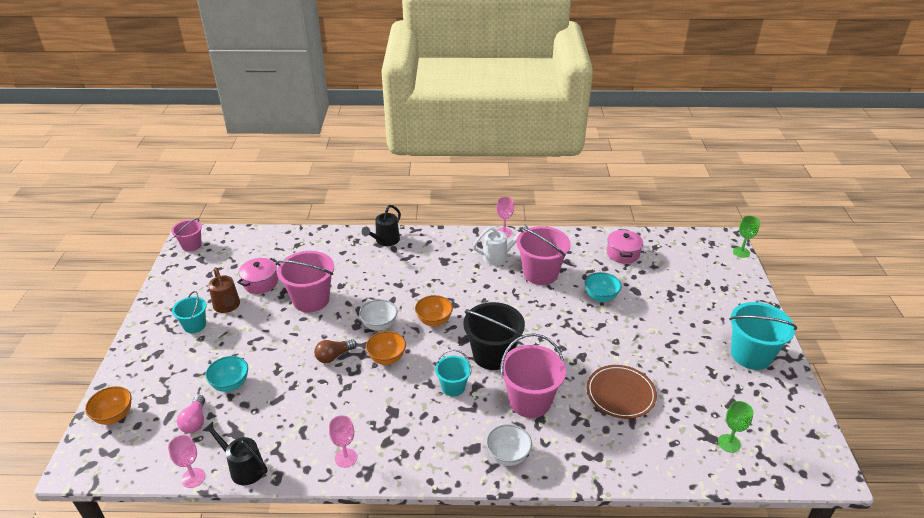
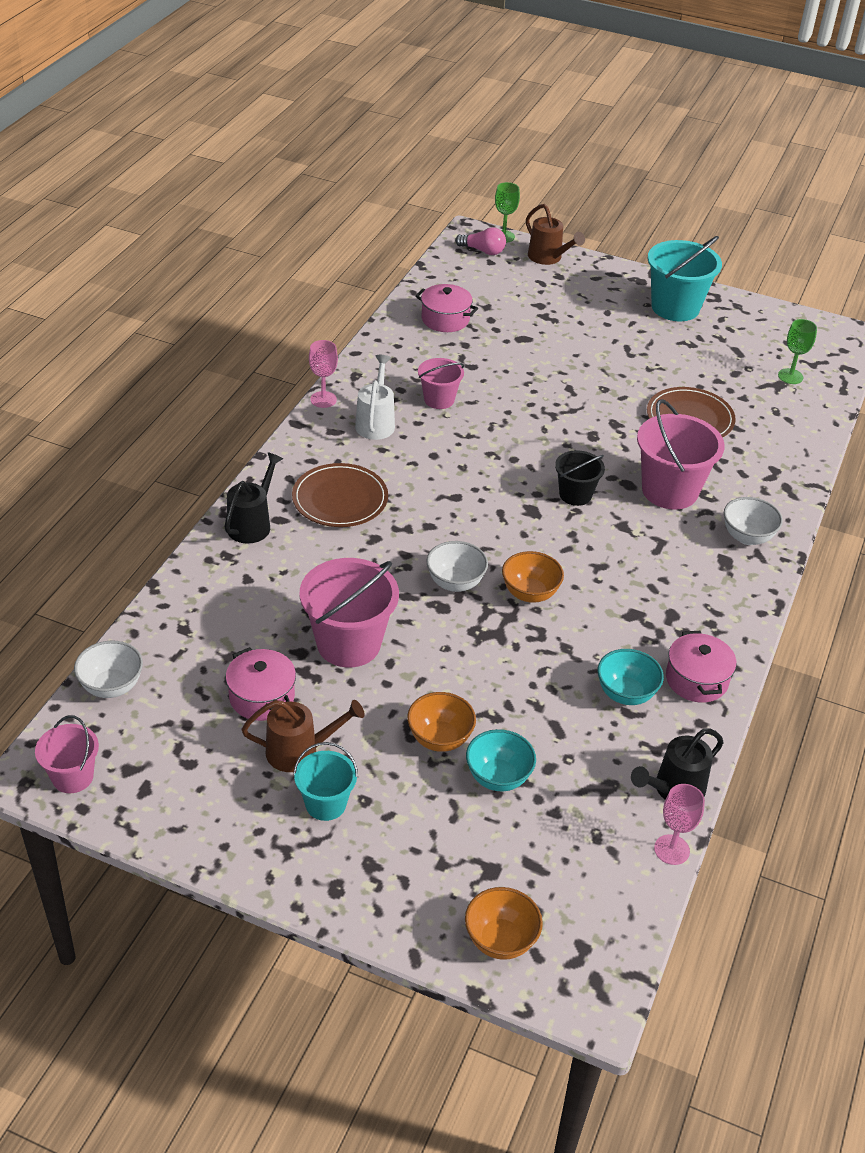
camera: 70 degrees left, 5 degrees up
pink light bulb [177,395,205,433] -> pink light bulb moved to [455,227,506,255]
brown light bulb [314,339,357,363] -> none
pink goblet [329,415,357,468] -> pink pot [666,631,736,703]
black watering can [362,205,401,246] -> black watering can turned 120 degrees counterclockwise [224,452,283,543]
orange bowl [415,295,453,326] -> orange bowl moved to [407,692,476,752]
turquoise bucket [435,349,471,396] -> none
black bucket [463,302,525,370] -> black bucket [555,450,605,506], size x0.57
pink bucket [516,226,571,285] -> pink bucket [418,358,464,409], size x0.57
turquoise bowl [585,272,622,302] -> turquoise bowl moved to [598,649,664,705]
none -> white bowl [74,641,143,698]
none -> brown plate [292,463,388,527]
none -> brown watering can [526,204,585,265]

